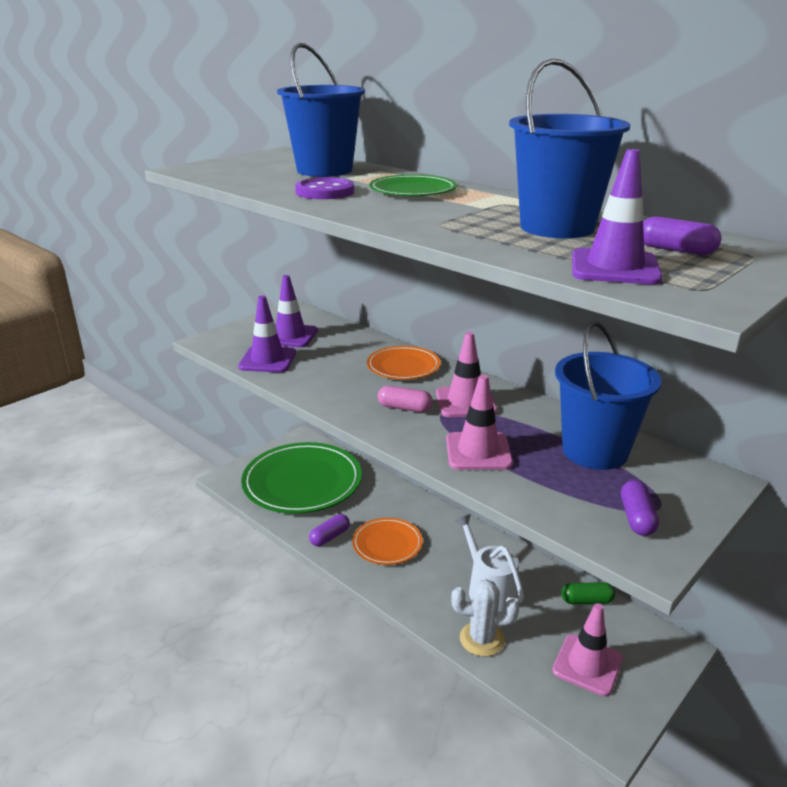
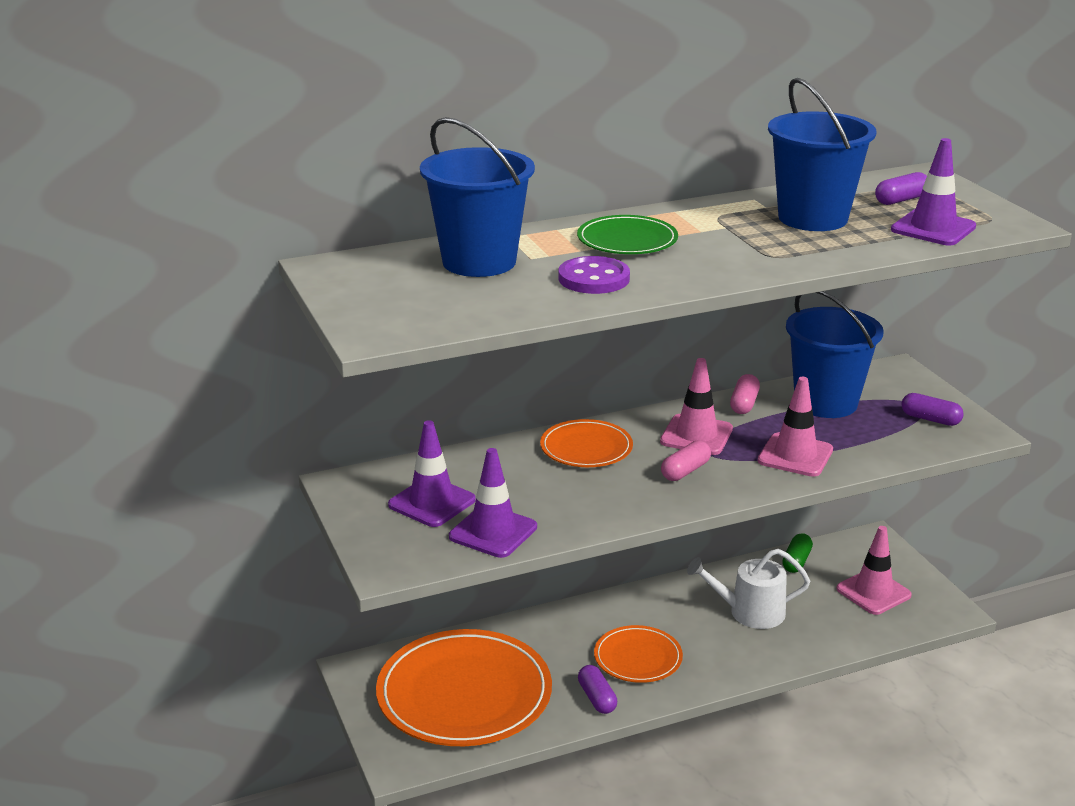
camera: 65 degrees left, 0 degrees up
green plate [241,442,362,514] -> orange plate [376,629,552,746]
white cactus [451,579,519,657] -> none
none -> pink capsule [730,374,760,414]

